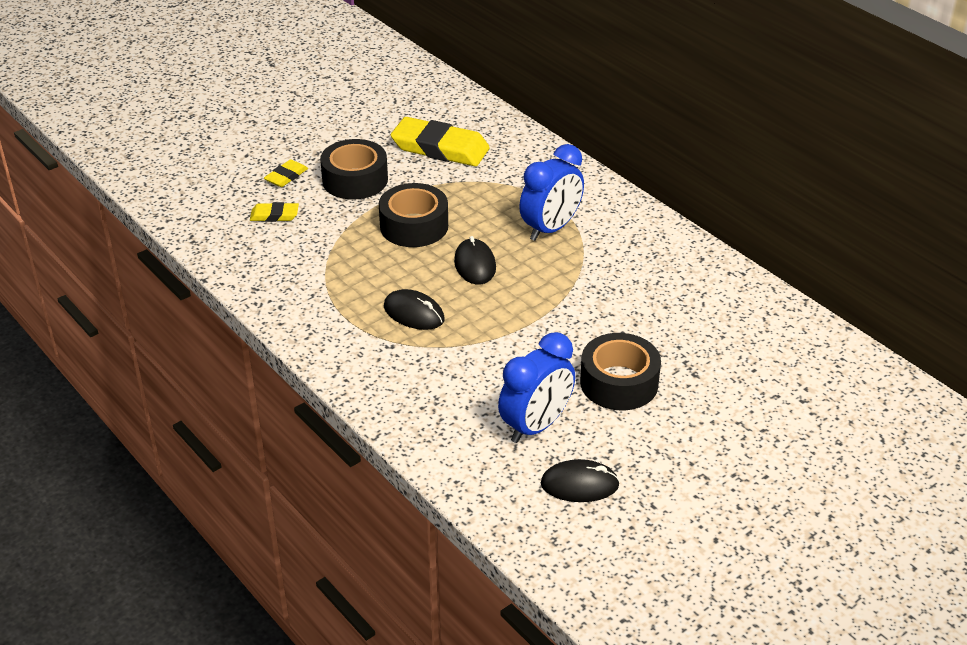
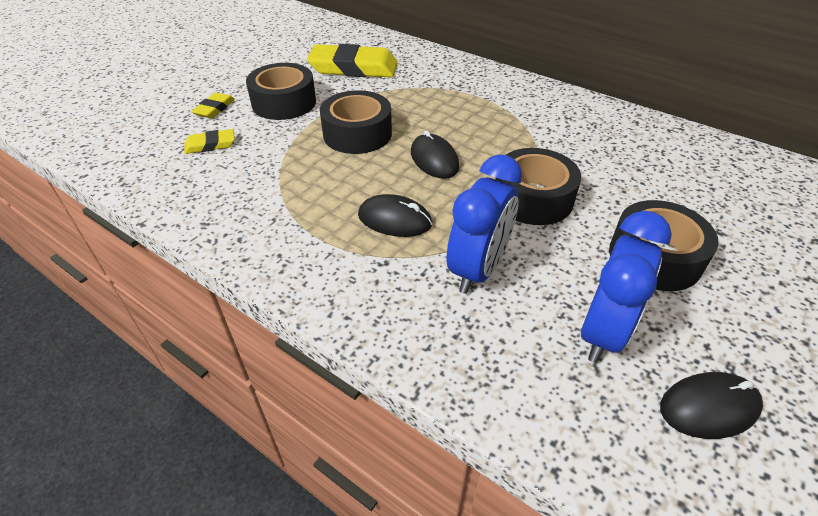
camera: 15 degrees left, 5 degrees up
blue clock [519,144,584,241] -> blue clock moved to [447,154,522,294]
none -> black tape [496,148,581,225]

